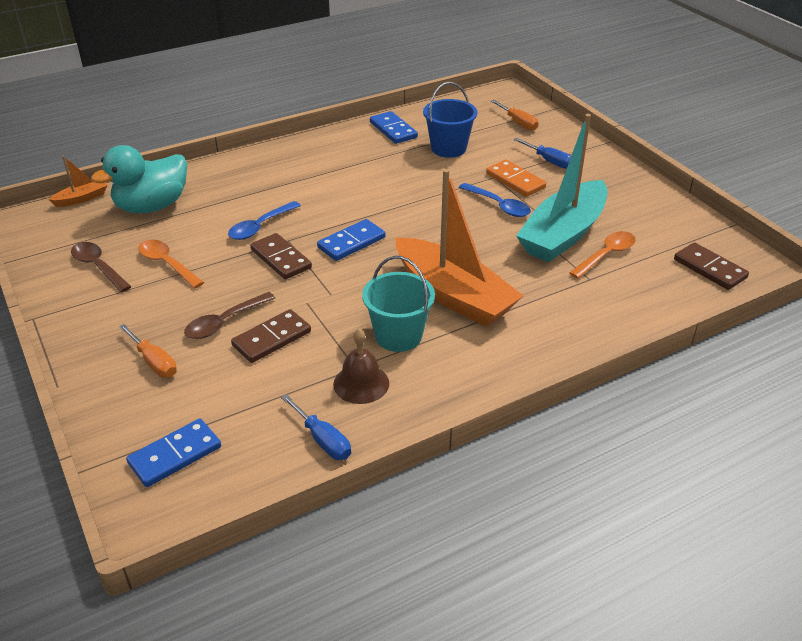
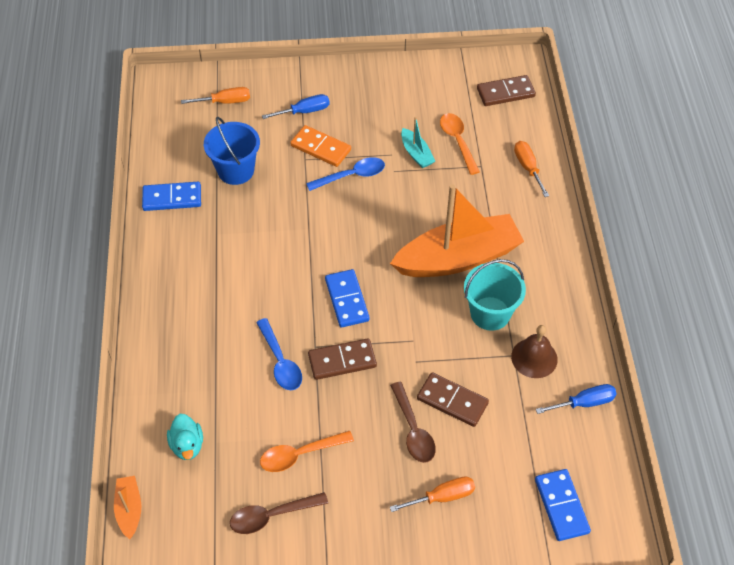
camera: 65 degrees left, 15 degrees up
turquoise duck [91,145,187,213] -> turquoise duck [167,414,203,460], size x0.52
brown domino [231,309,311,363] -> brown domino turned 45 degrees counterclockwise [417,372,489,427]
orange domino [486,160,546,197] -> orange domino turned 45 degrees clockwise [290,125,351,167]
turquoise boat [516,114,607,262] -> turquoise boat [401,117,435,168], size x0.43
none -> orange screwdriver [514,141,549,197]

